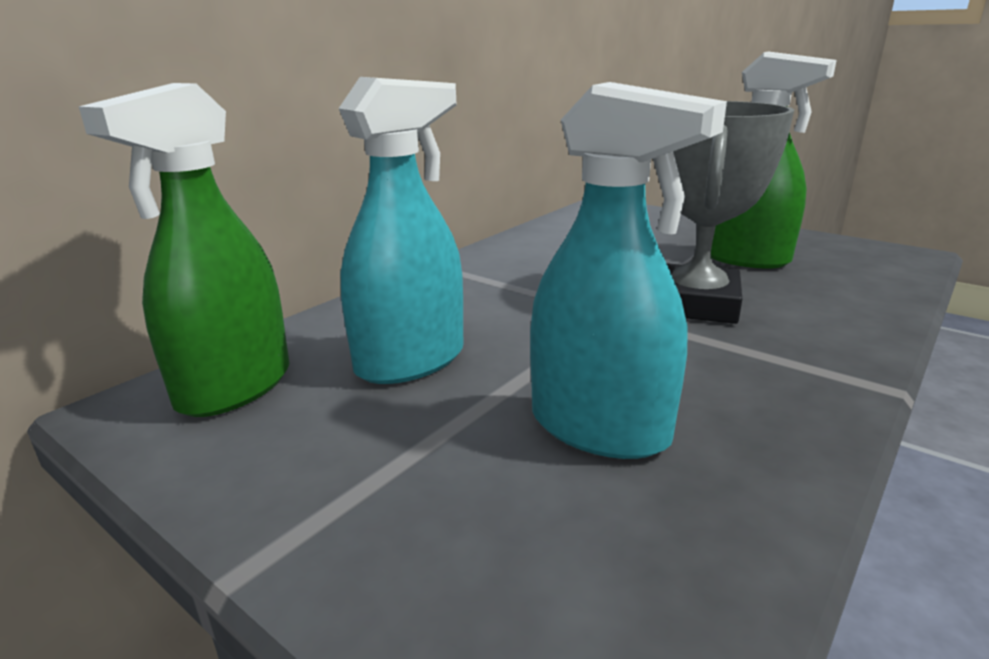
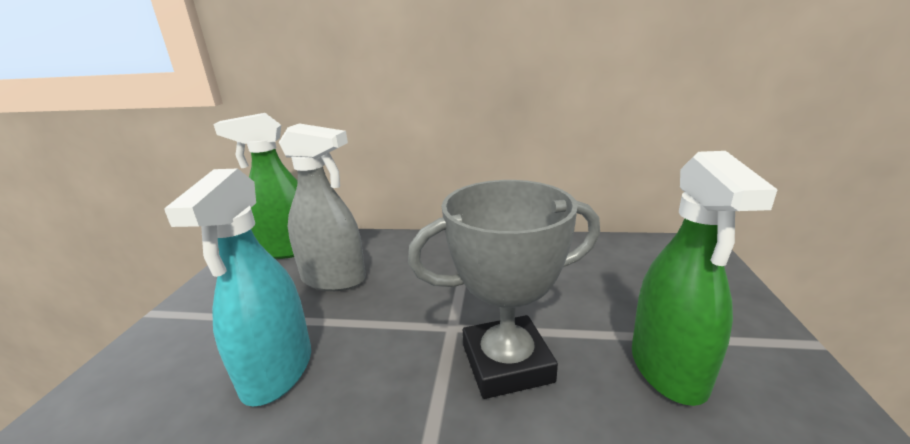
camera: 60 degrees right, 0 degrees up
turquoise spray bottle [339,77,463,384] -> grey spray bottle [279,123,366,291]

